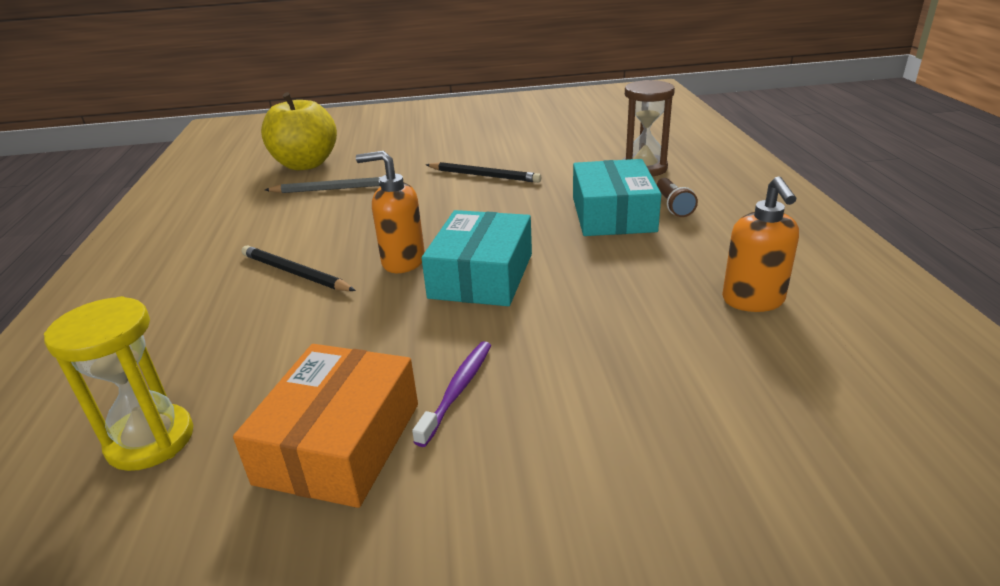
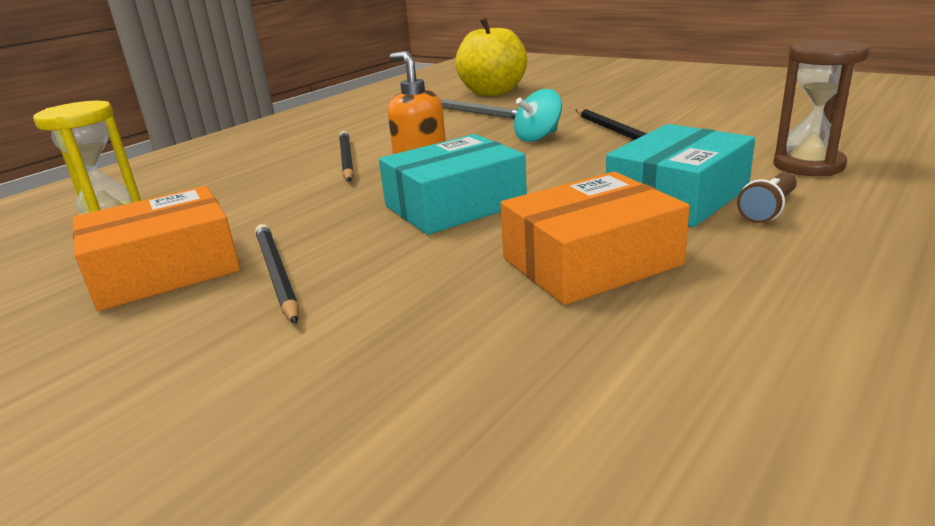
camera: 45 degrees right, 5 degrees down
purple toothbrush [412,341,491,447] -> black pencil [255,224,299,324]
orange soap dispenser [722,176,799,312] -> none
none -> orange box [500,172,690,305]
none -> turquoise spinning top [514,89,562,142]

